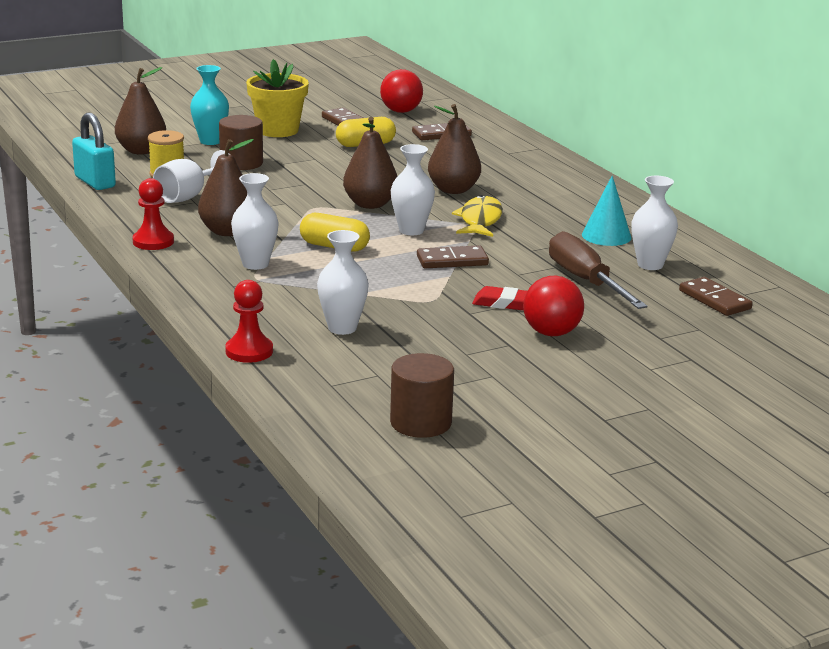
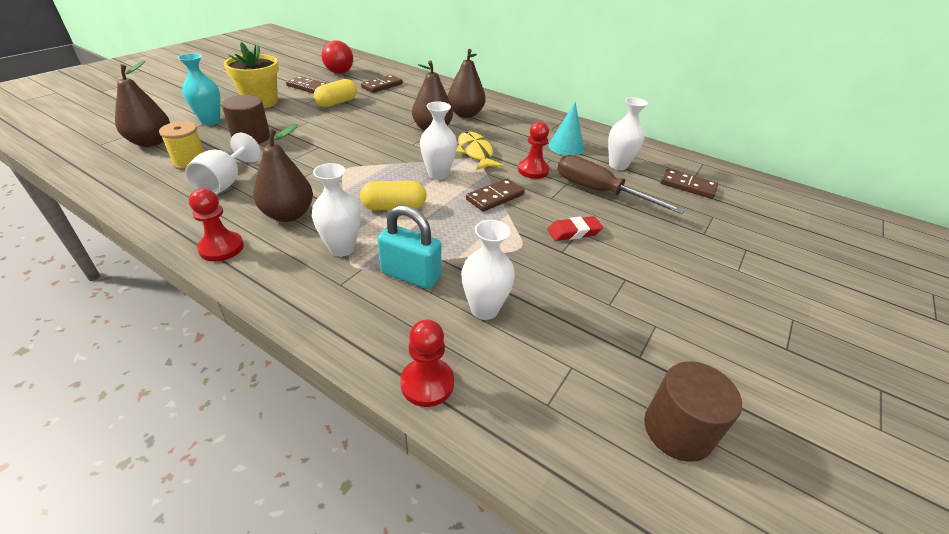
camera: 30 degrees left, 15 degrees up
turquoise padlock [72,112,116,190] -> turquoise padlock moved to [377,205,441,289]
brown pear [343,117,397,209] -> brown pear moved to [448,49,486,118]
red ball [523,276,584,336] -> none
none -> red pawn [518,121,550,179]

